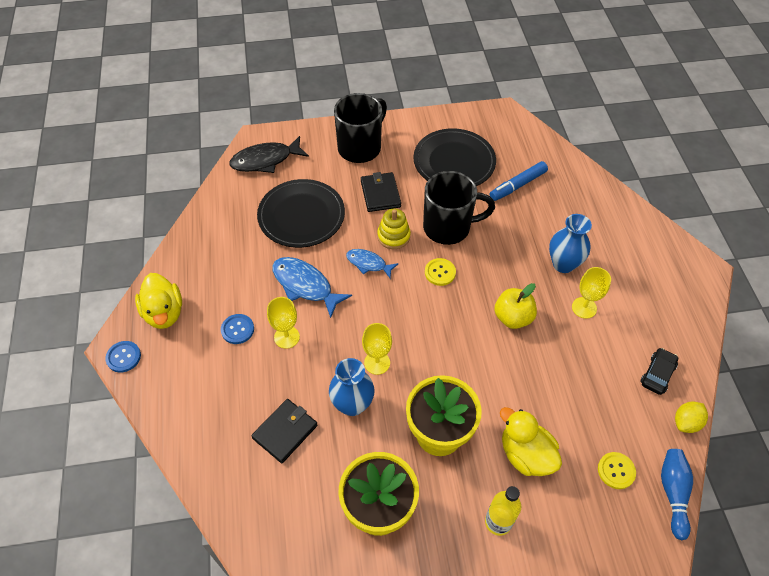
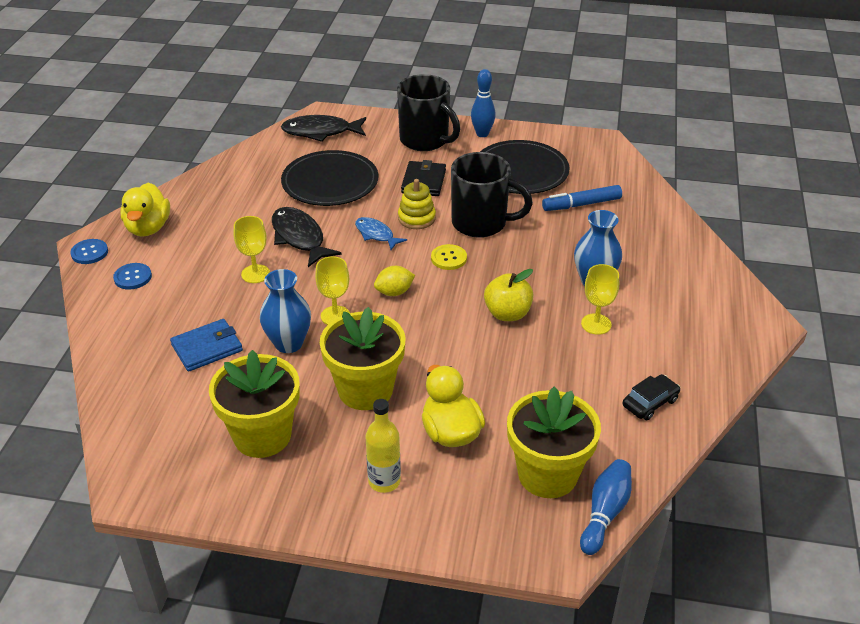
camera: 20 degrees right, 15 degrees down
blue button [221,314,254,344] -> blue button moved to [113,263,152,290]
black wallet [251,399,318,463] -> blue wallet [170,319,243,372]
blue fish [272,257,352,318] -> black fish [272,207,342,267]
black mug [334,93,387,163] -> black mug turned 75 degrees clockwise [397,74,460,151]
yellow button [598,452,636,489] -> yellow flower pot [507,387,601,498]
yellow lemon [675,402,708,433] -> yellow lemon moved to [374,266,415,296]
none -> blue bowling pin [471,69,496,137]

